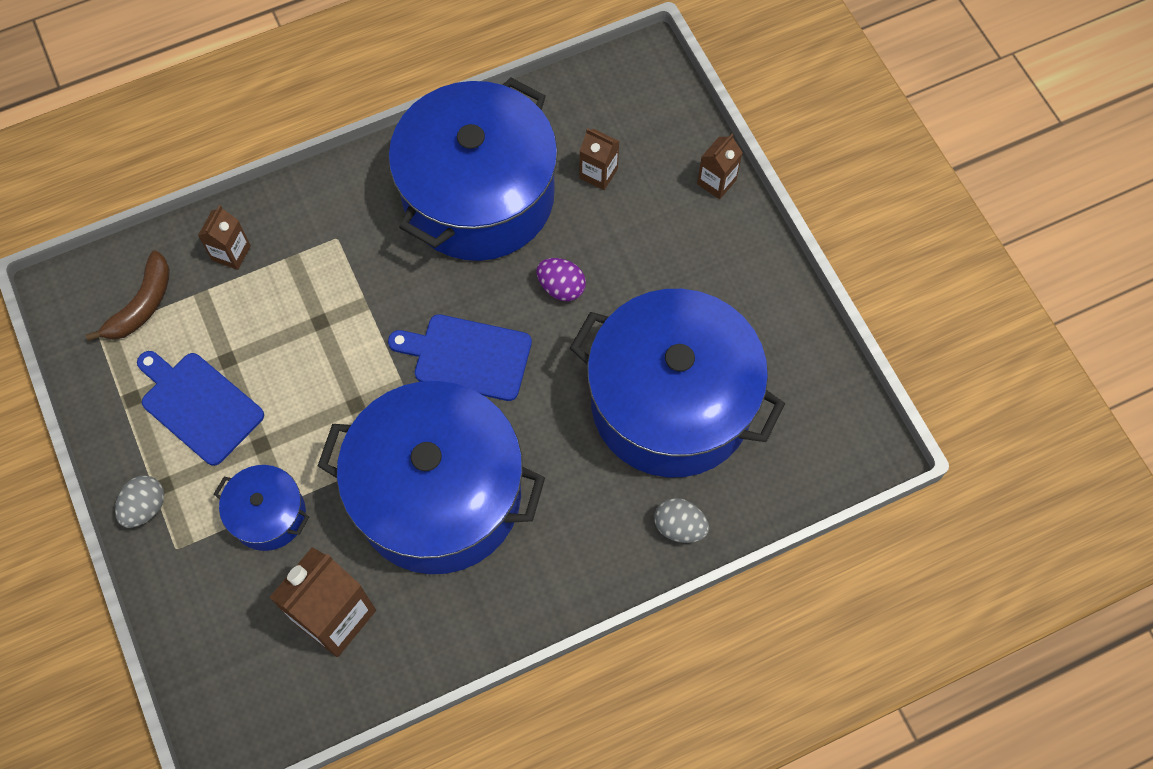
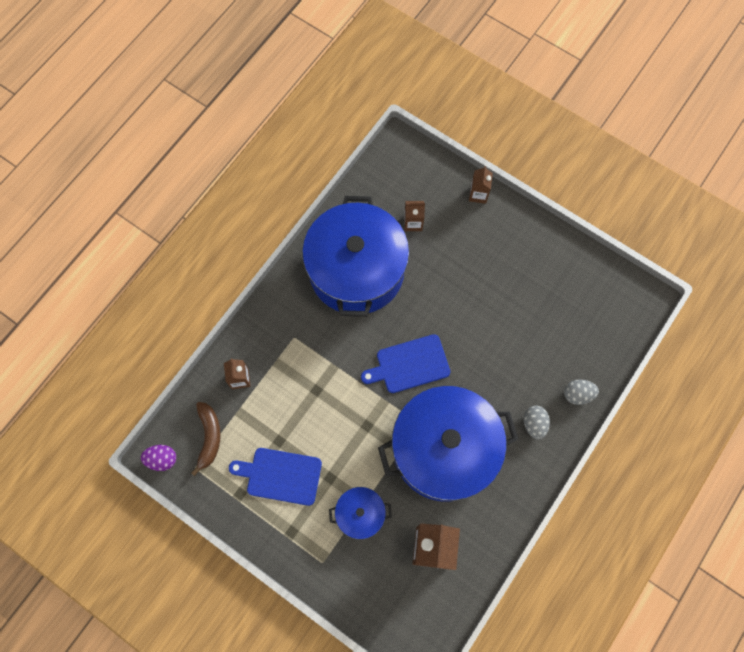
camera: 30 degrees left, 5 degrees up
grey egg [115,475,164,528] -> grey egg moved to [524,406,550,440]
purple egg [537,258,586,301] -> purple egg moved to [141,445,176,471]
blue pot [570,289,785,477] -> none

